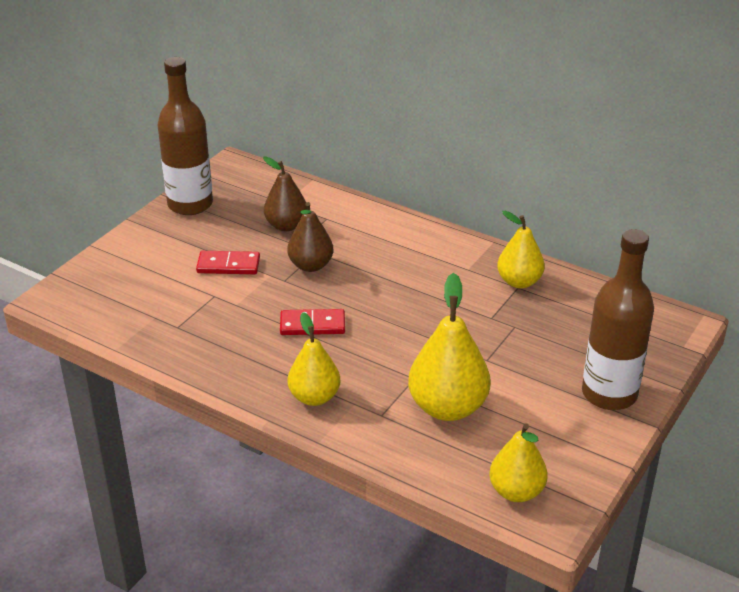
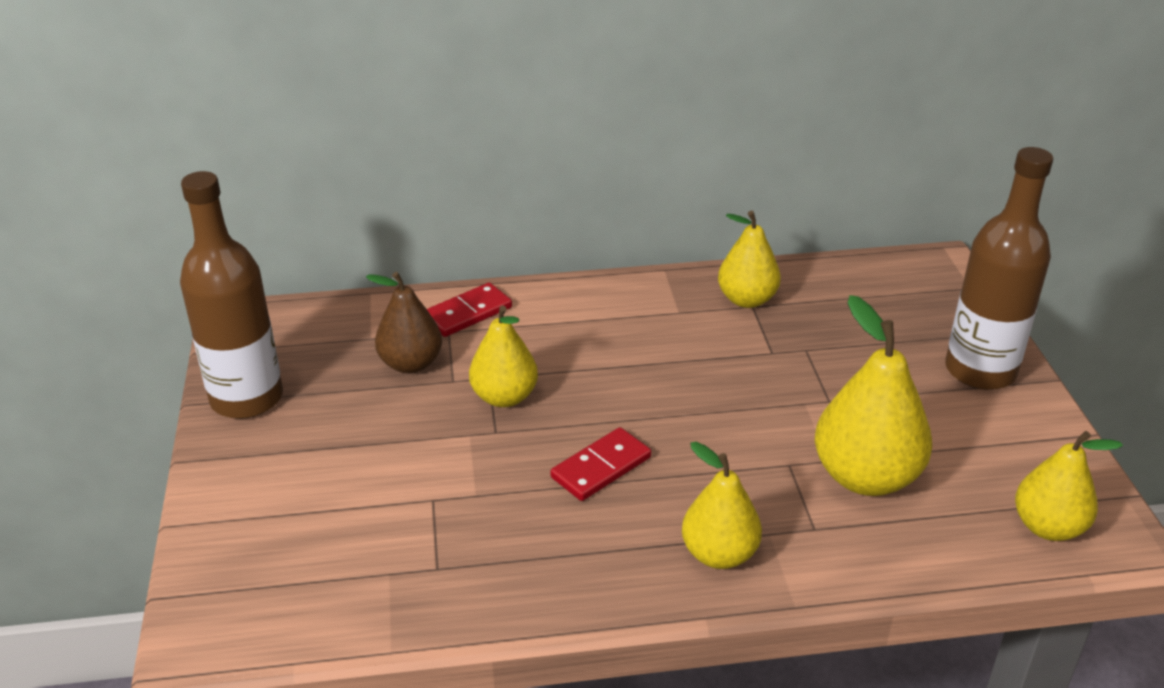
camera: 40 degrees left, 0 degrees up
red domino [196,251,260,274] -> red domino moved to [427,283,512,337]
brown pear [287,202,333,272] -> yellow pear [469,306,538,407]

